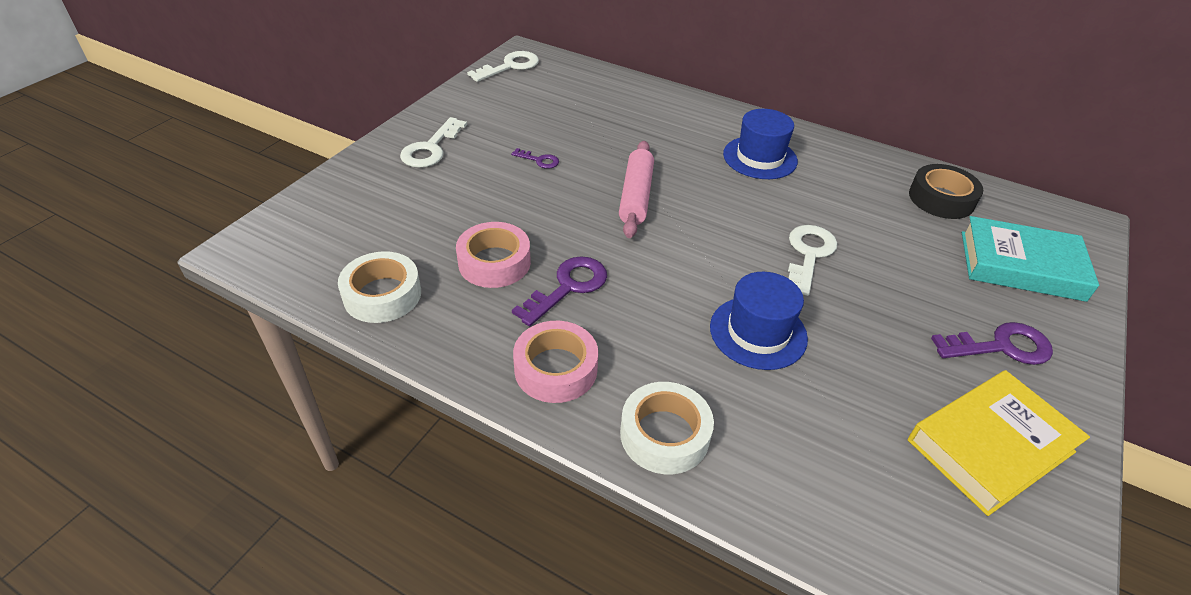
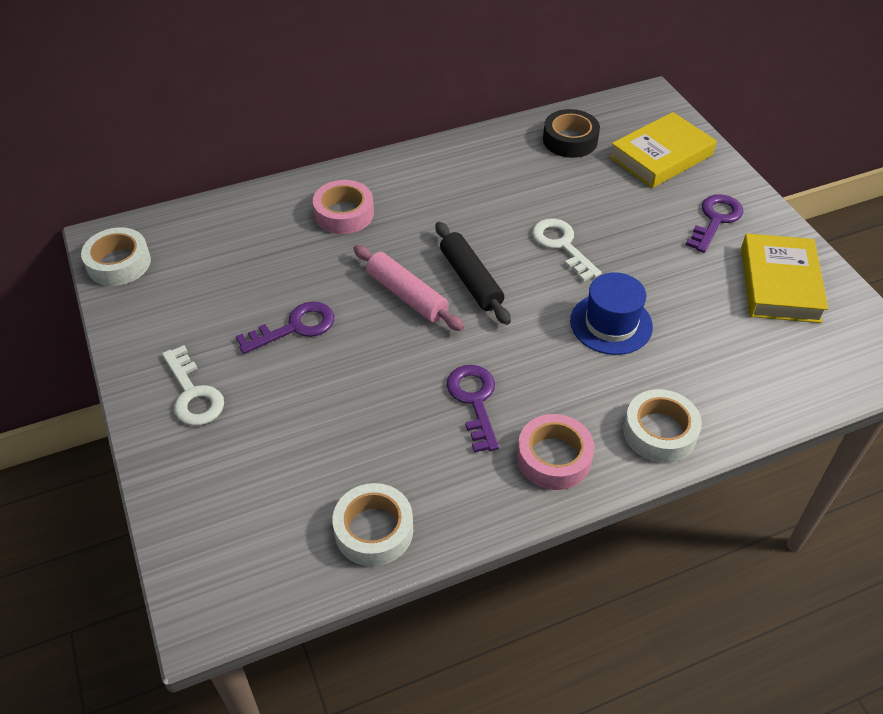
camera: 50 degrees left, 5 degrees up
pink tape [456,222,531,288] -> pink tape moved to [313,180,374,234]
white key [467,51,539,82] -> white tape [81,227,151,286]
purple key [511,148,559,169] -> purple key [236,301,334,354], size x1.84
blue hat [723,109,798,179] -> none
turquoise book [962,216,1099,302] -> yellow book [610,112,717,188]
none -> black rolling pin [436,222,511,325]

